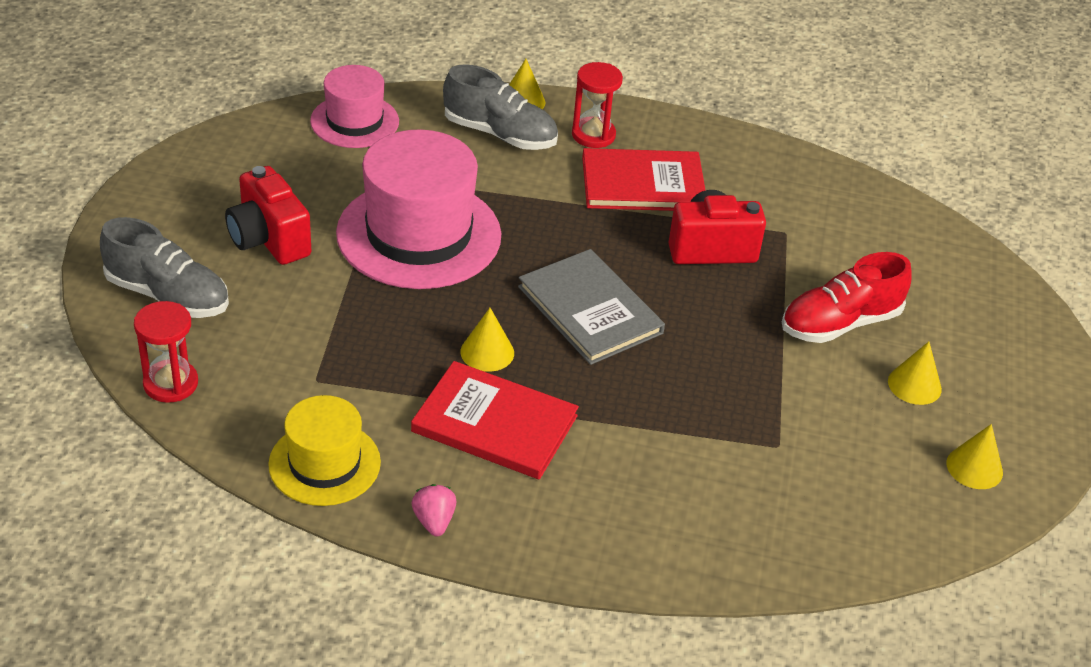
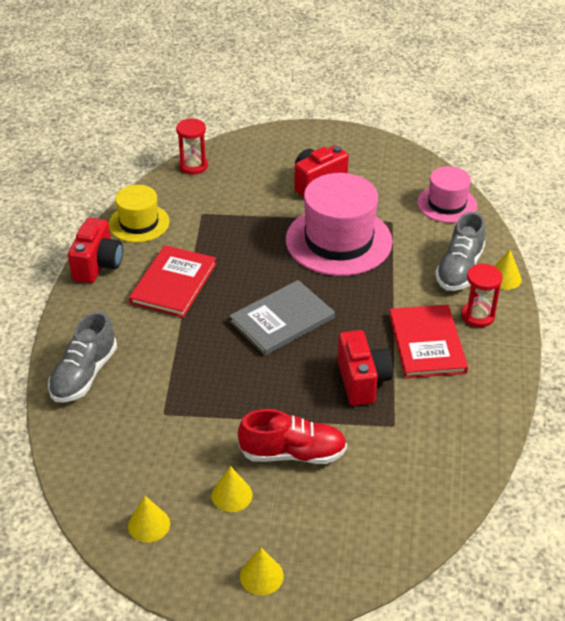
camera: 90 degrees right, 0 degrees up
grey shoe [100,217,229,318] -> grey shoe moved to [48,311,117,403]
pink strawberry [411,484,456,536] -> red camera [68,218,123,283]
yellow cone [460,308,514,372] -> yellow cone moved to [240,548,284,595]
red shoe [782,252,912,343] -> red shoe turned 120 degrees clockwise [238,409,347,464]

